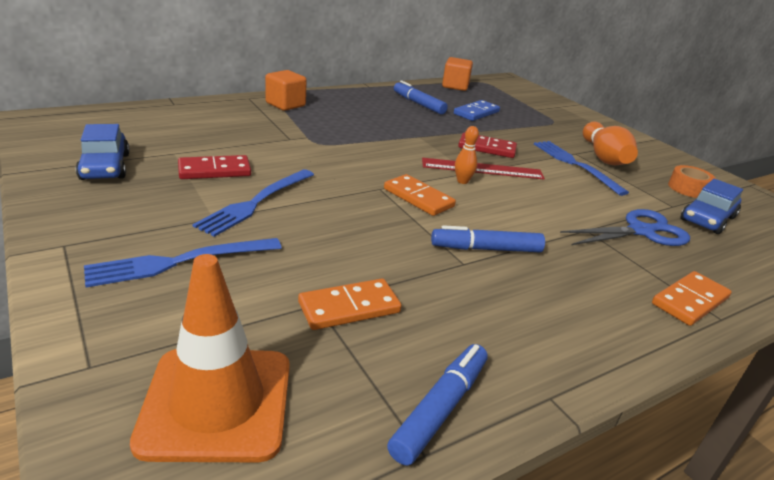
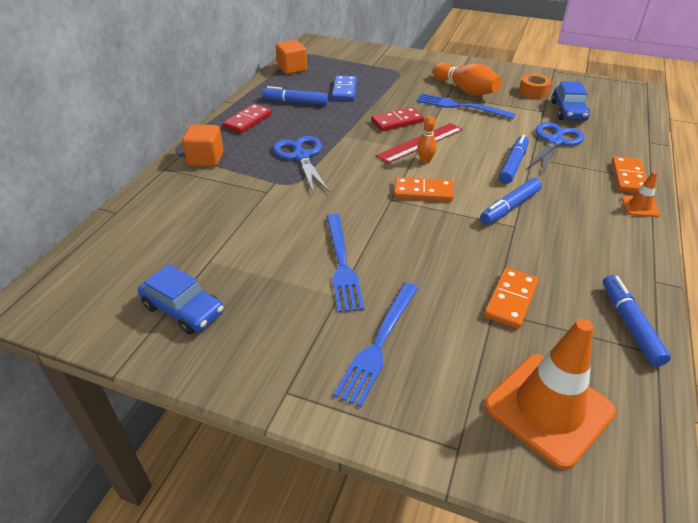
camera: 35 degrees left, 10 degrees up
red domino [178,155,251,179] -> red domino moved to [223,104,272,134]
none -> blue scissors [273,136,329,194]
none -> blue marker [499,135,529,184]
none -> orange traffic cone [621,172,660,217]

